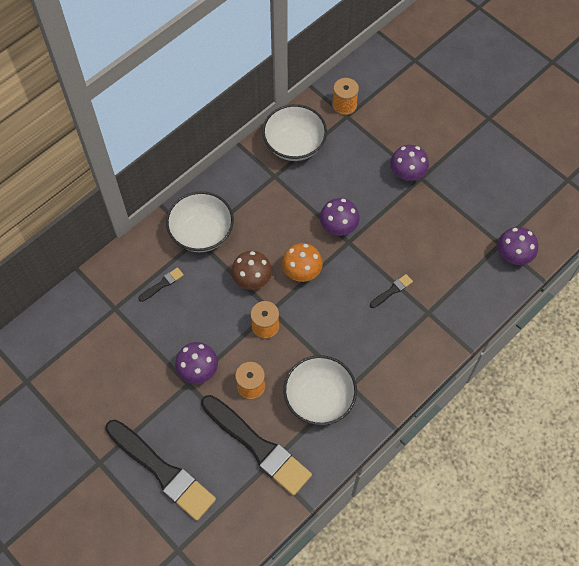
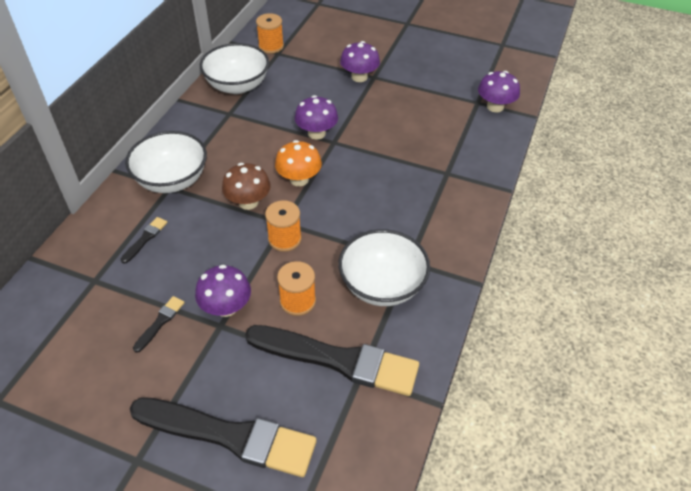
camera: 25 degrees left, 15 degrees down
black brush [370,274,413,308] -> black brush moved to [133,296,185,353]

